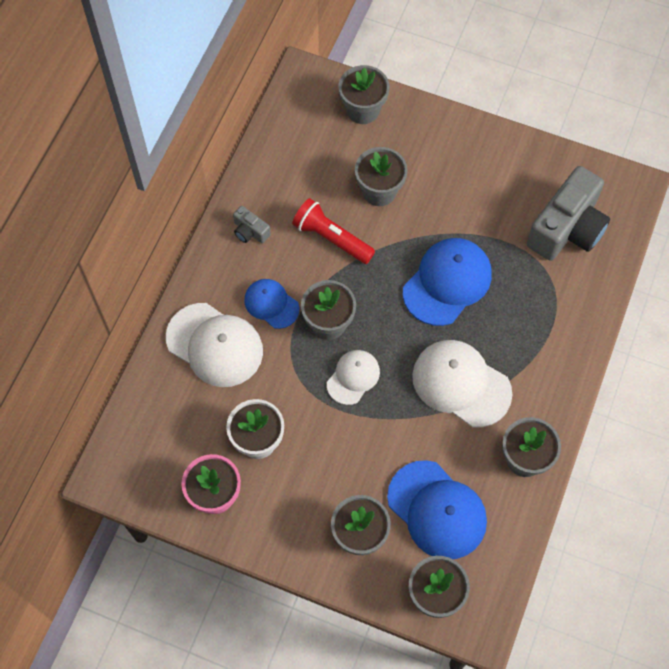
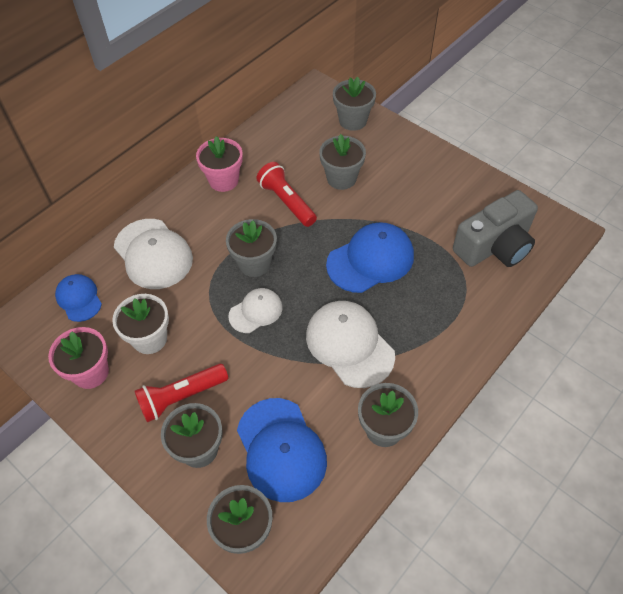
camera: 20 degrees right, 10 degrees down
grey camera [233,206,271,243] -> pink flower pot [196,136,243,192]
blue cap [244,279,299,329] -> blue cap moved to [55,274,102,322]
none -> red flashlight [135,364,228,423]

